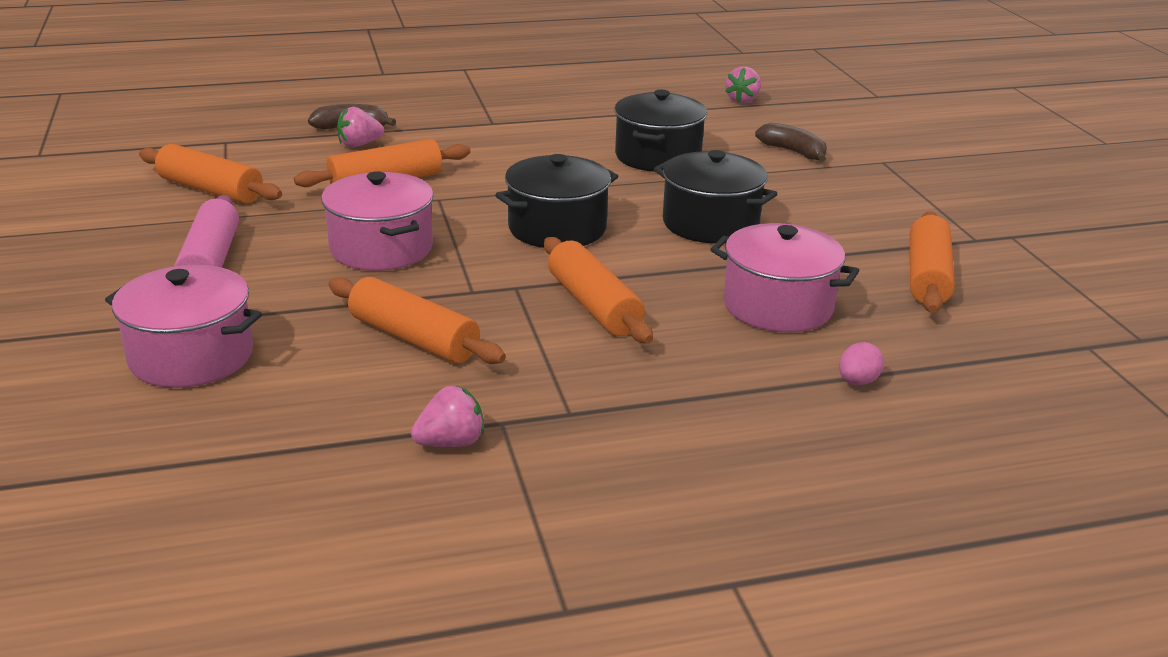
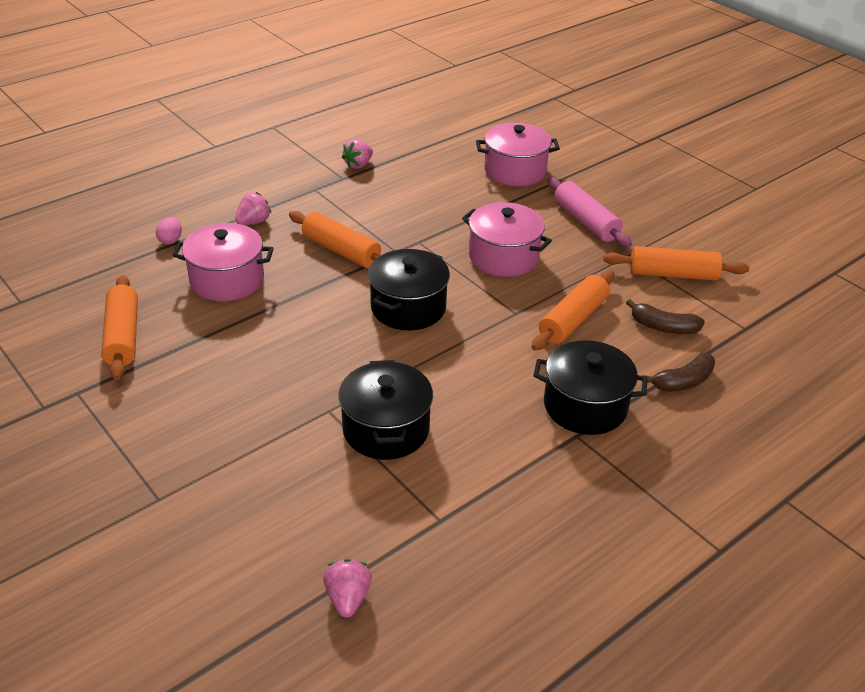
camera: 155 degrees right, 10 degrees up
orange rolling pin [328,277,506,364] -> none
pink strawberry [337,107,384,147] -> pink strawberry moved to [235,192,272,225]
black pot [654,150,777,244] -> black pot moved to [533,340,648,435]
brown banana [755,123,827,162] -> brown banana moved to [626,299,705,334]

